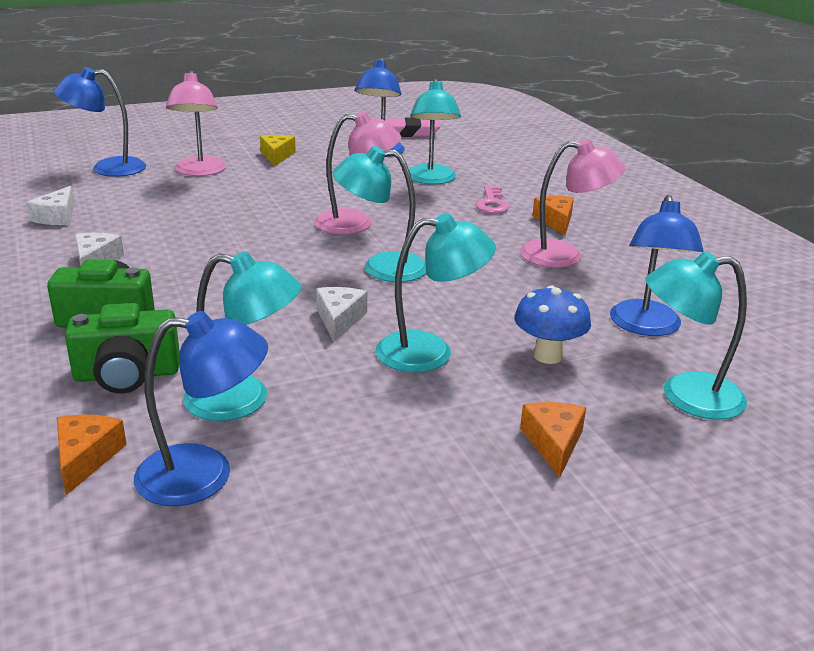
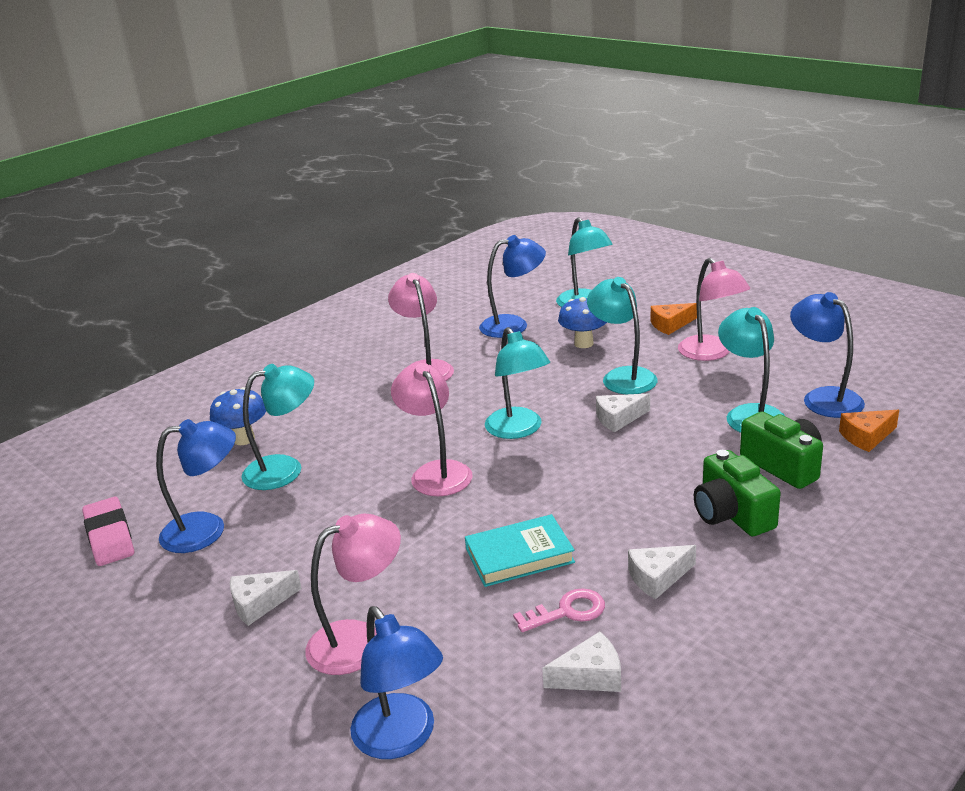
camera: 110 degrees left, 0 degrees up
yellow cheese [260,135,296,166] -> white cheese [230,570,302,626]
pink key [476,186,509,214] -> pink key moved to [513,588,605,632]
orange cheese [532,196,574,235] -> none
none -> blue mushroom [210,387,266,445]
none -> turquoise book [465,514,575,587]
none -> pink lamp [678,258,750,361]

